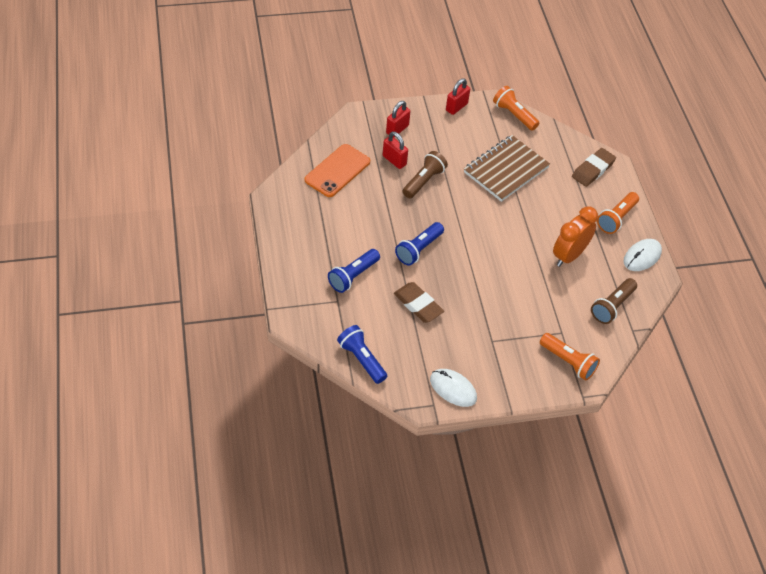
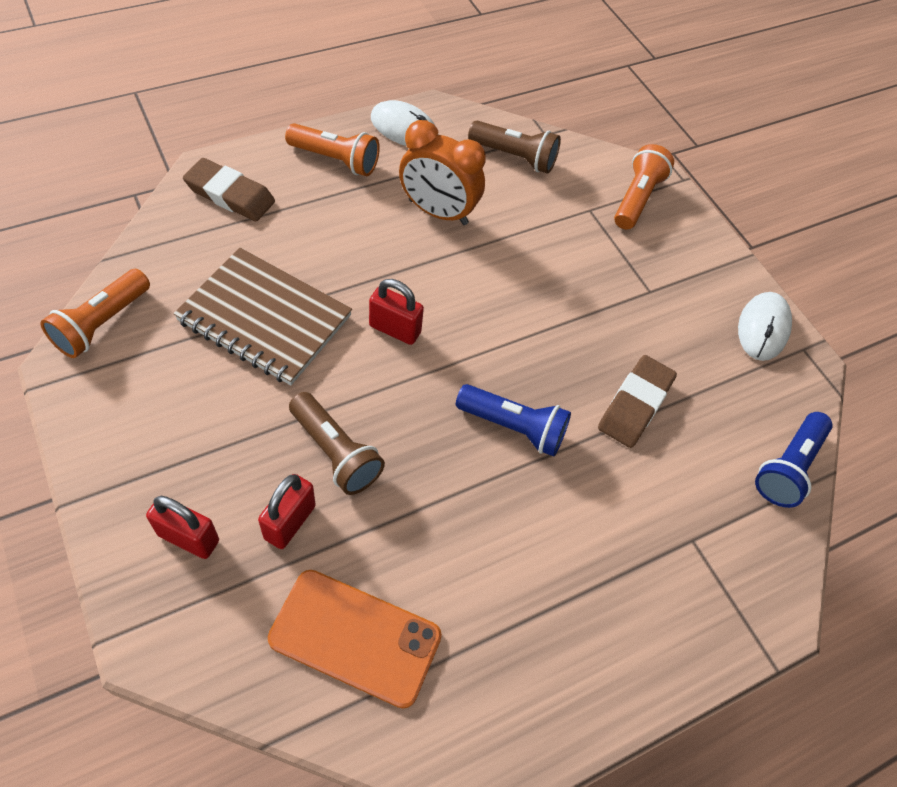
camera: 110 degrees left, 5 degrees up
blue flashlight [328,249,380,293] -> none
brown flashlight [402,151,448,198] -> brown flashlight turned 150 degrees counterclockwise [289,392,385,495]
red padlock [446,78,470,115] -> red padlock moved to [369,279,424,345]

